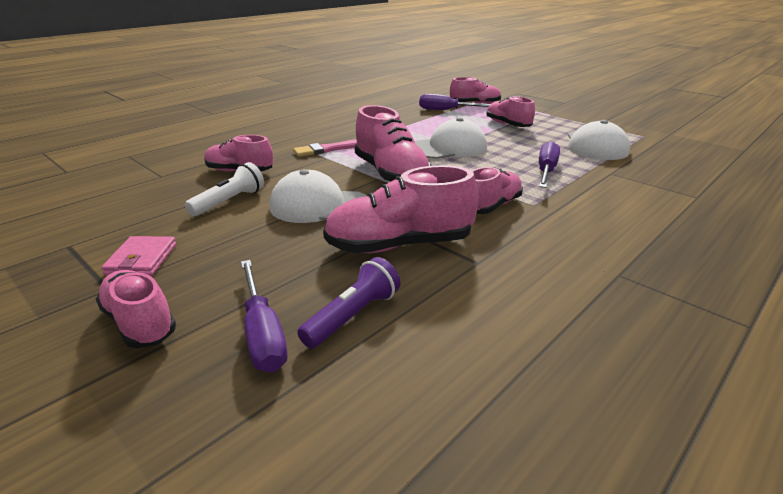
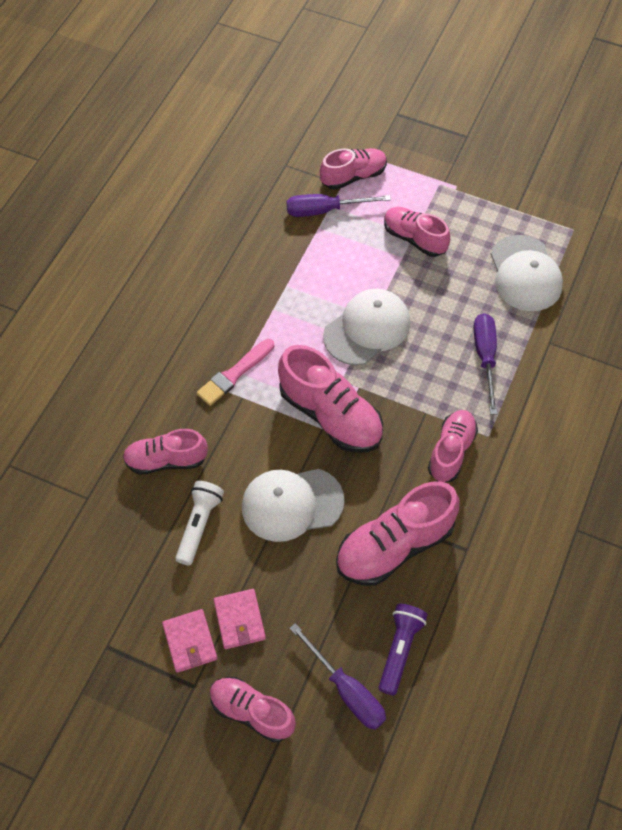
camera: 20 degrees left, 30 degrees up
none -> pink wallet [214,589,266,649]

